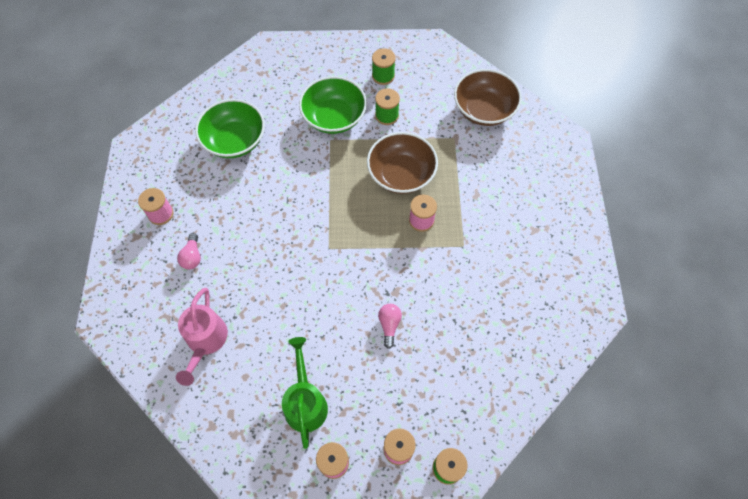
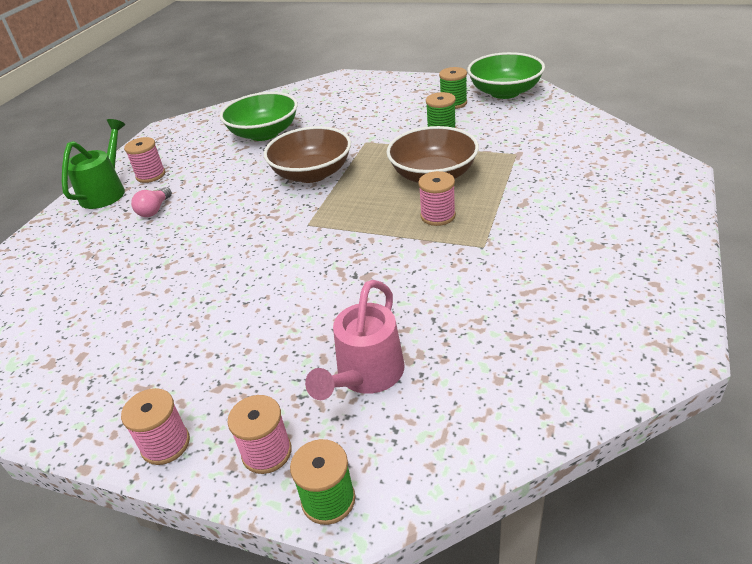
camera: 25 degrees right, 25 degrees down
pink watering can [176,288,228,386] -> pink watering can moved to [305,280,404,400]
green watering can [282,337,328,449] -> green watering can moved to [62,119,125,209]
green bowl [299,76,367,134] -> green bowl moved to [467,52,545,99]
pink light bulb [378,304,402,349] -> none
brown bowl [454,69,522,126] -> brown bowl moved to [264,126,351,183]

